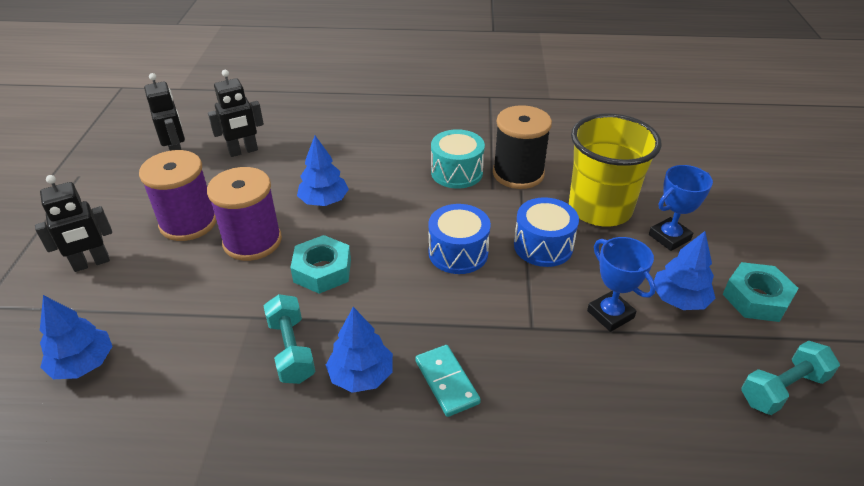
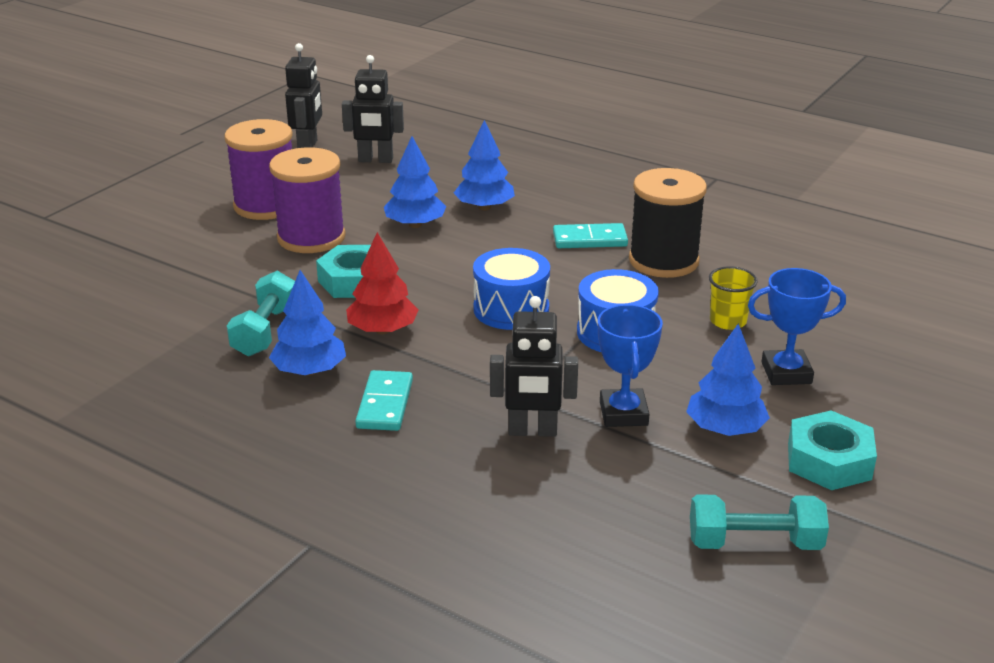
camera: 30 degrees right, 10 degrees down
black robot [35,175,112,272] -> black robot moved to [490,296,578,437]
blue tree [40,295,113,379] -> blue tree moved to [454,120,515,210]
turquoise drum [431,129,485,189] -> turquoise domino [553,223,628,248]
yellow cup [569,113,662,226] -> yellow cup [709,266,758,330], size x0.42
none -> red tree [346,232,419,334]

